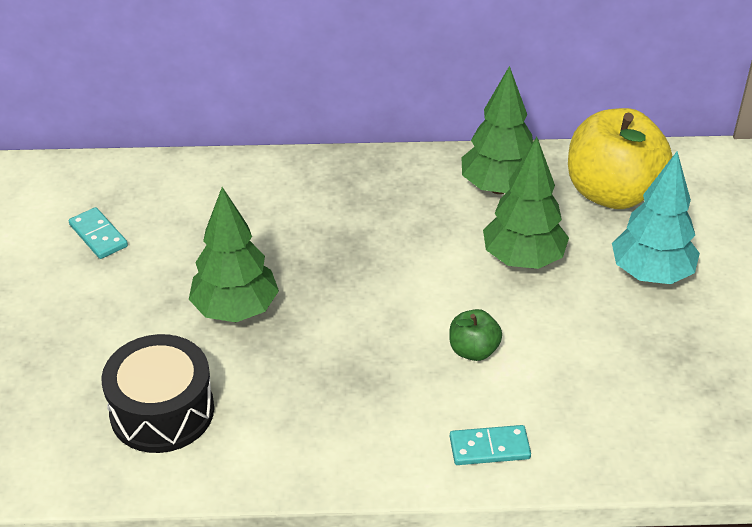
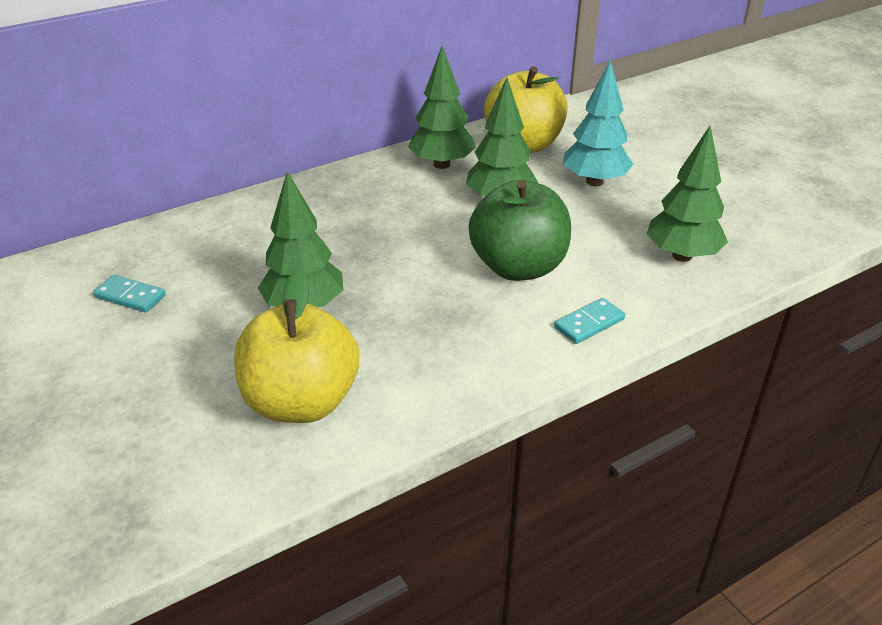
camera: 30 degrees left, 5 degrees down
black drum [101,334,214,453] -> yellow apple [234,269,359,423]
green apple [449,309,502,361] -> green apple [469,180,571,281], size x2.19
none -> green tree [647,126,728,262]

